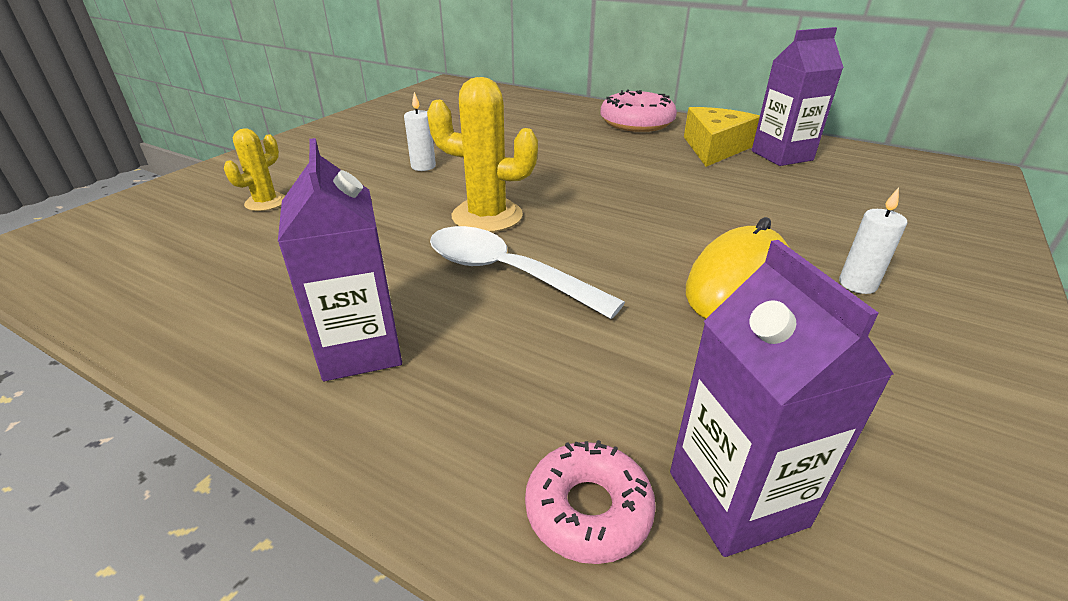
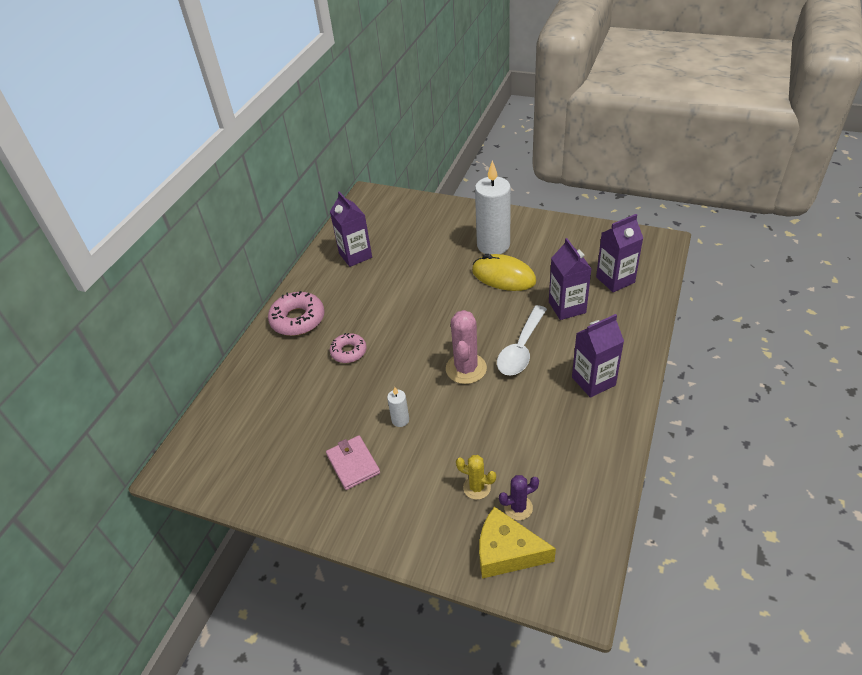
camera: 95 degrees left, 10 degrees up
yellow cactus [427,77,538,232] -> pink cactus [446,310,487,384]
pink donut [525,440,656,564] -> pink donut moved to [330,333,367,363]
yellow cheese [684,107,760,167] -> yellow cheese moved to [479,507,556,579]
white candle [839,187,907,294] -> white candle [475,160,511,254], size x2.32
none -> pink wallet [326,435,380,490]
none -> purple cactus [499,475,539,520]
none -> purple carton [549,238,592,320]

